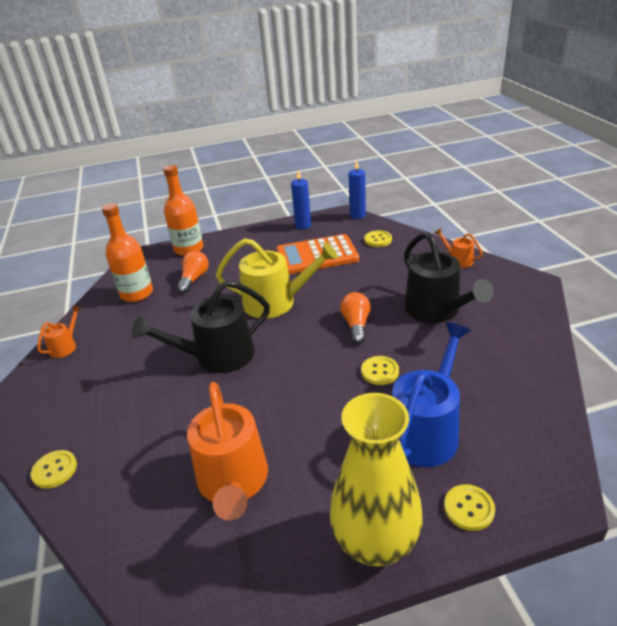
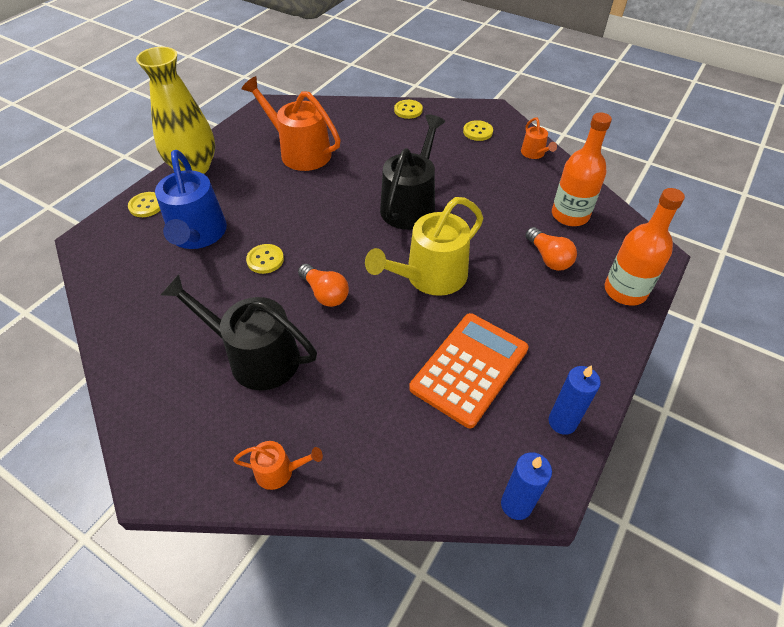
camera: 135 degrees right, 15 degrees up
yellow button [364,230,392,247] -> yellow button moved to [463,120,493,141]

